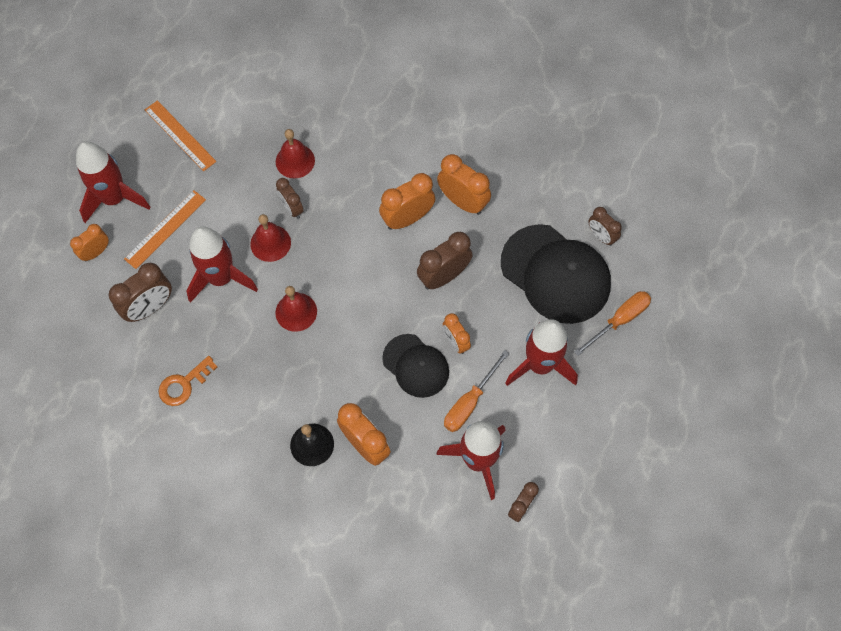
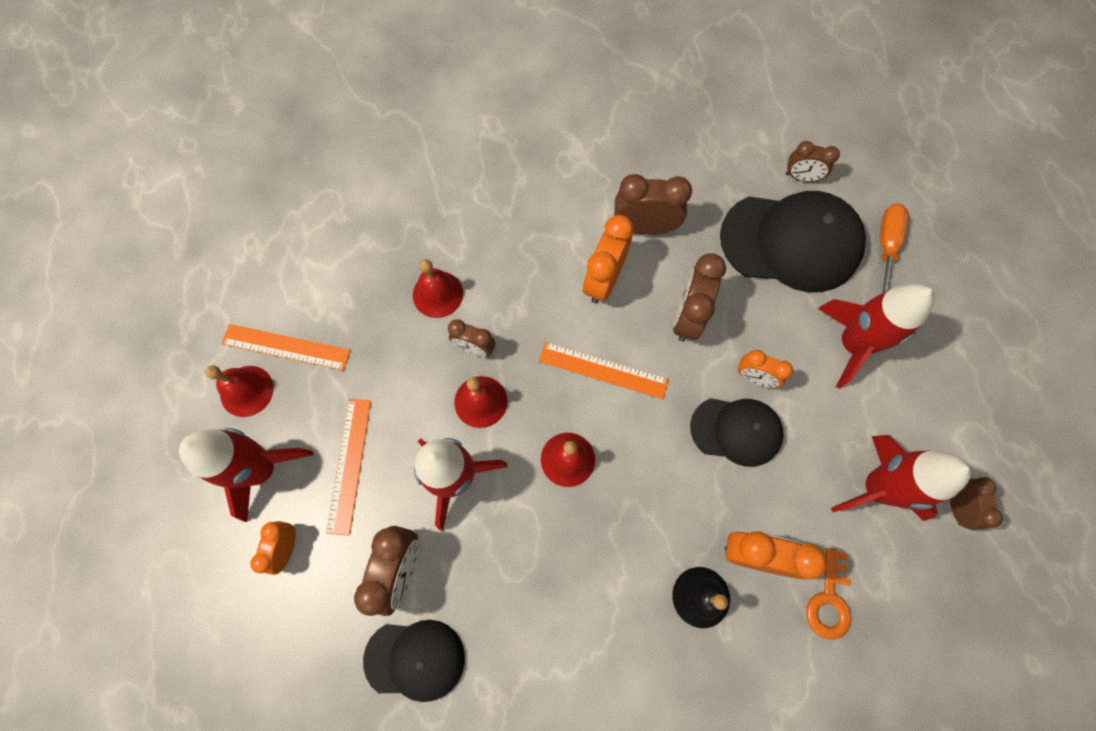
camera: 35 degrees left, 5 degrees up
orange key [158,356,217,406] -> orange key moved to [806,548,851,639]
orange clock [437,154,491,215] -> brown clock [614,174,692,235]
orange screwdriver [444,350,509,432] -> none
none -> red bell [205,366,274,417]
none -> black cap [363,620,465,702]
none -> orange ruler [539,342,669,399]

